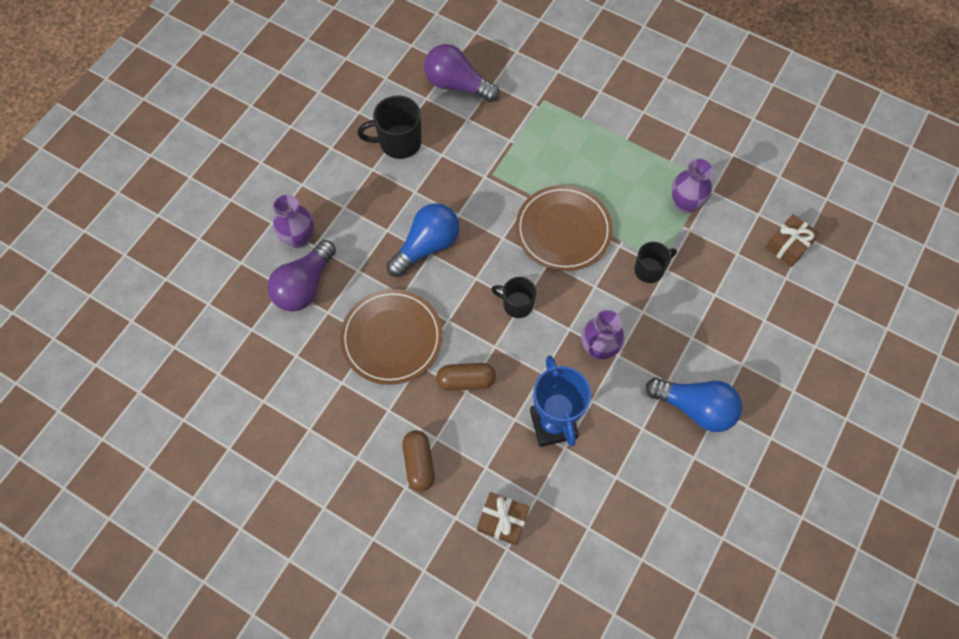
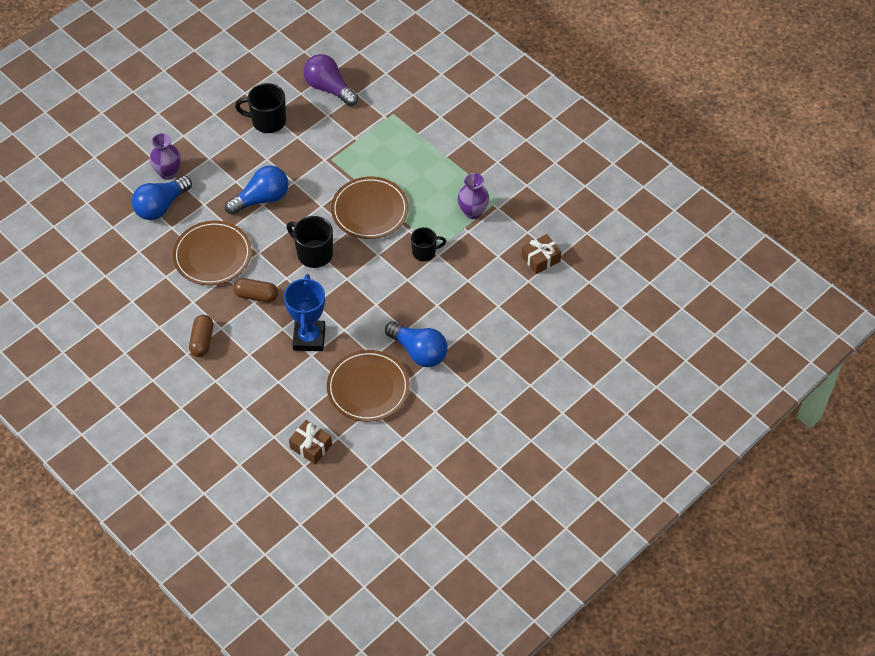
camera: 15 degrees right, 10 degrees down
purple light bulb [268,240,336,312] -> blue light bulb [132,176,192,220]
brown gift [477,492,530,546] -> brown gift moved to [289,420,332,464]
black mug [491,277,536,318] -> black mug [287,216,333,268], size x1.52
purple vase [581,310,624,360] -> none
none -> brown plate [327,350,410,422]

